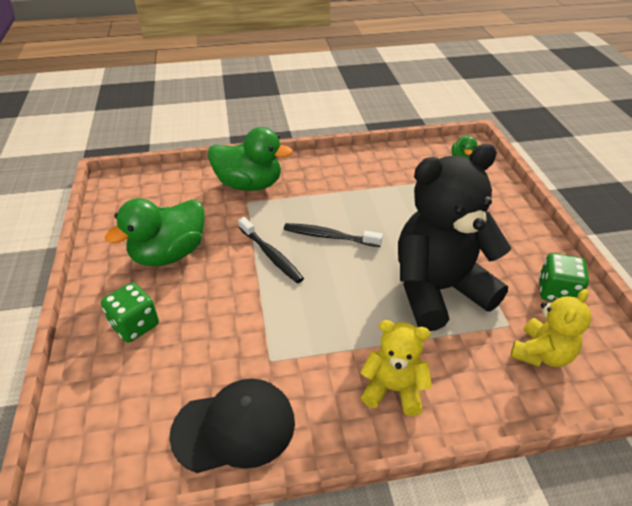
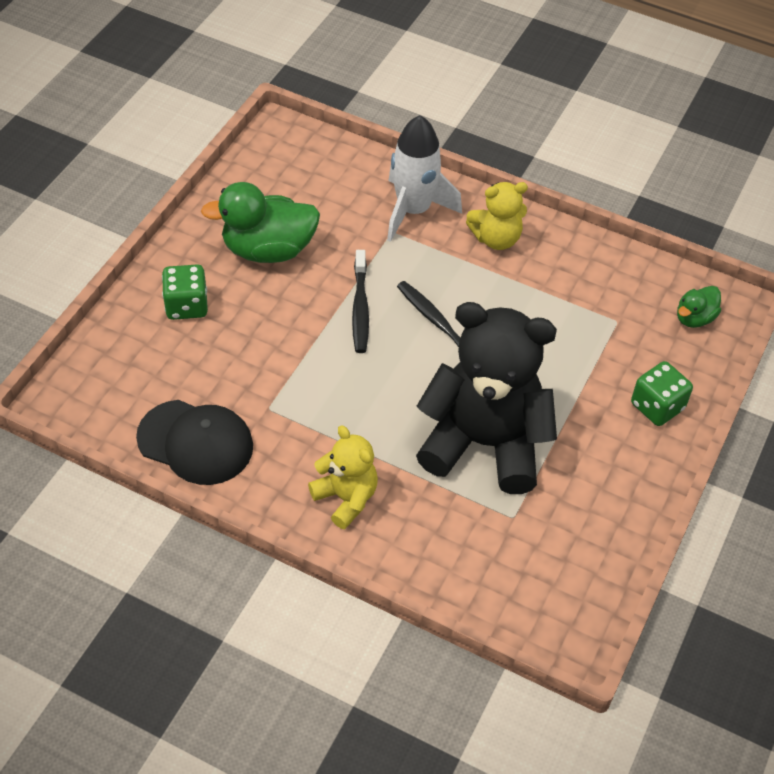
camera: 35 degrees right, 10 degrees up
green duck [208,127,293,191] -> white rocket [387,115,462,242]
yellow teddy bear [510,289,592,367] -> yellow teddy bear moved to [466,182,528,250]
green dice [539,253,589,302] -> green dice moved to [631,361,693,426]

